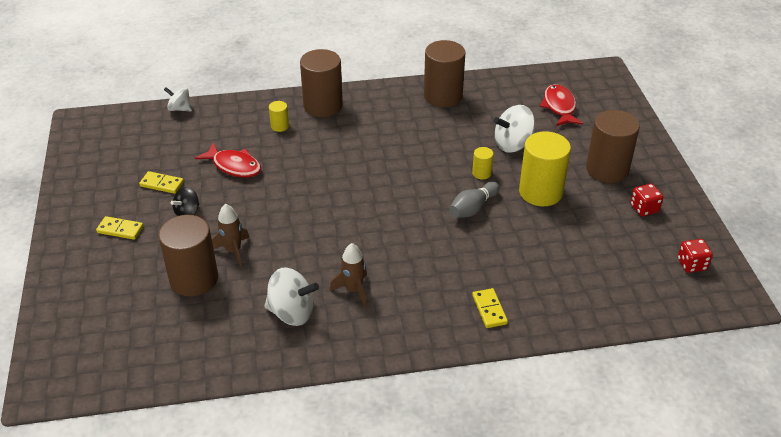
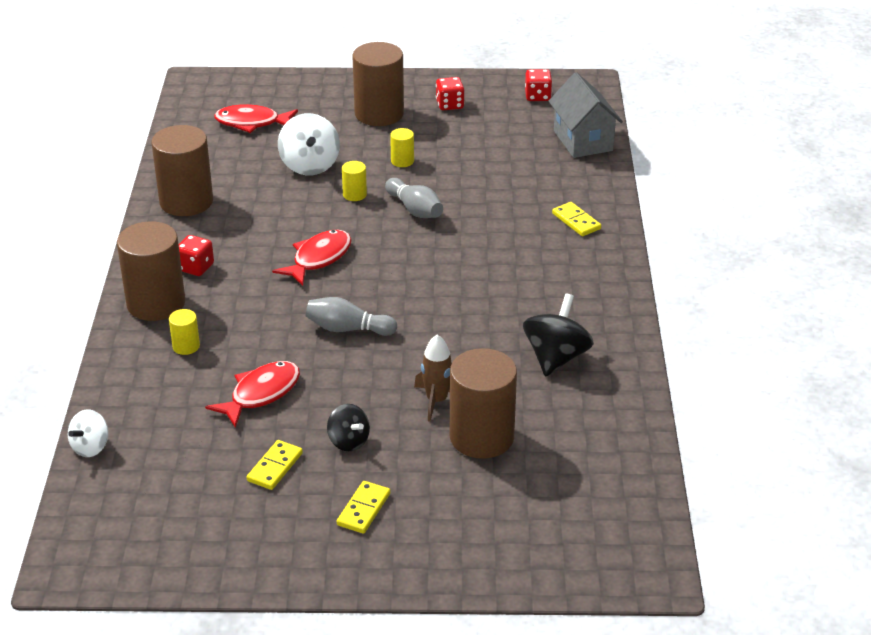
camera: 80 degrees left, 5 degrees down
white spinning top [264,267,319,326] -> black spinning top [523,294,594,376]
brown rocket [330,243,367,306] -> none
yellow domino [472,288,508,328] -> yellow domino turned 60 degrees clockwise [552,202,601,236]
yellow cylinder [519,131,571,206] -> yellow cylinder [390,128,414,167], size x0.45
none -> red dice [179,235,214,276]
none -> red fish [272,230,352,286]
none -> grey bowling pin [306,297,397,336]
none -> grey house [548,72,623,158]

